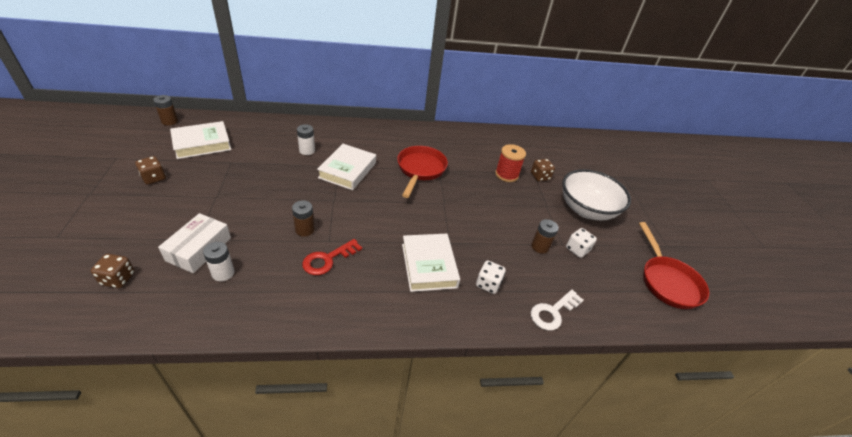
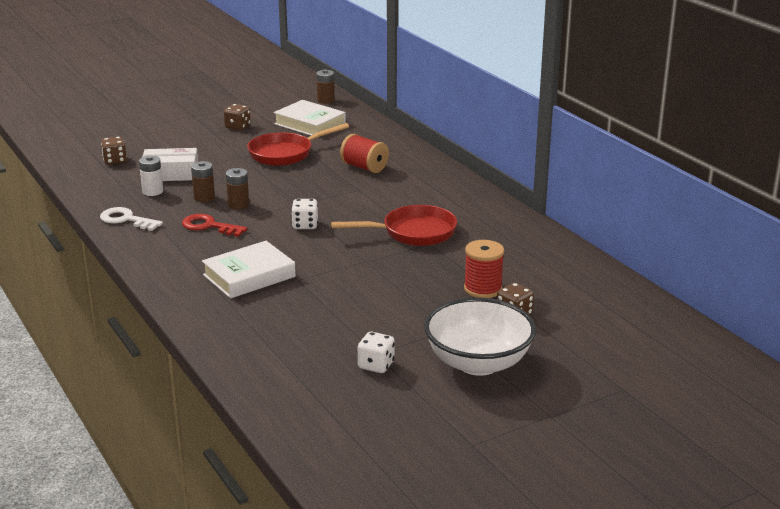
camera: 70 degrees right, 15 degrees down
white battery [297,124,315,155] -> red spool [340,134,389,173]
white book [317,144,376,190] -> none
white dice [476,260,506,294] -> white dice moved to [291,199,318,229]
brown battery [531,219,559,254] -> brown battery moved to [191,161,215,202]
white key [531,290,584,330] -> white key moved to [100,207,163,231]
red pan [639,222,709,309] -> red pan moved to [247,123,349,166]

